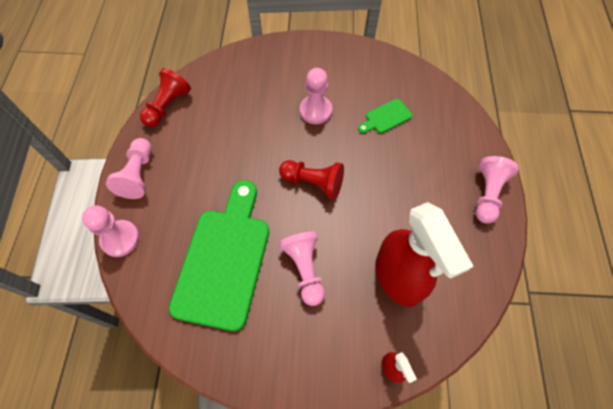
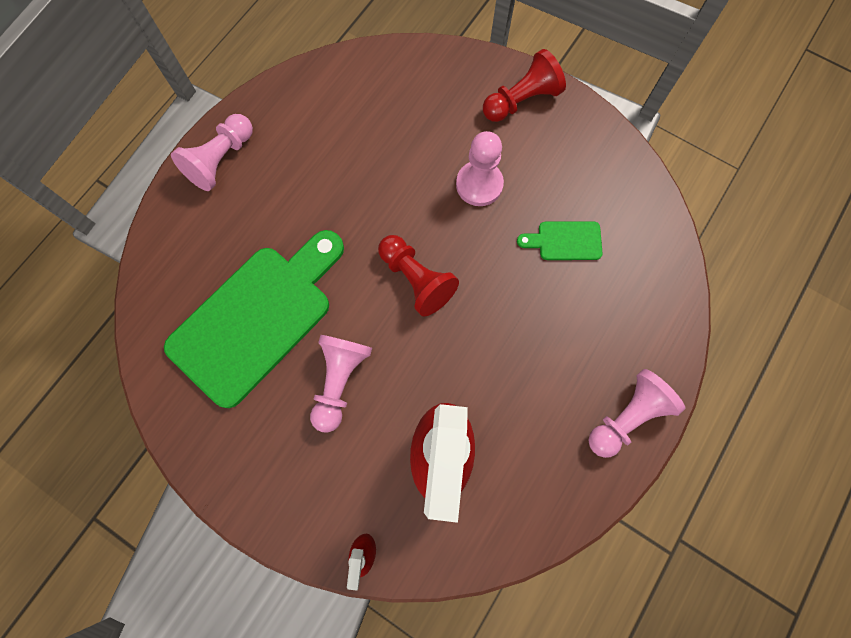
camera: 30 degrees right, 10 degrees up
pink pawn [82,205,140,257] -> none
red pawn [140,68,191,127] -> red pawn moved to [483,49,566,122]

